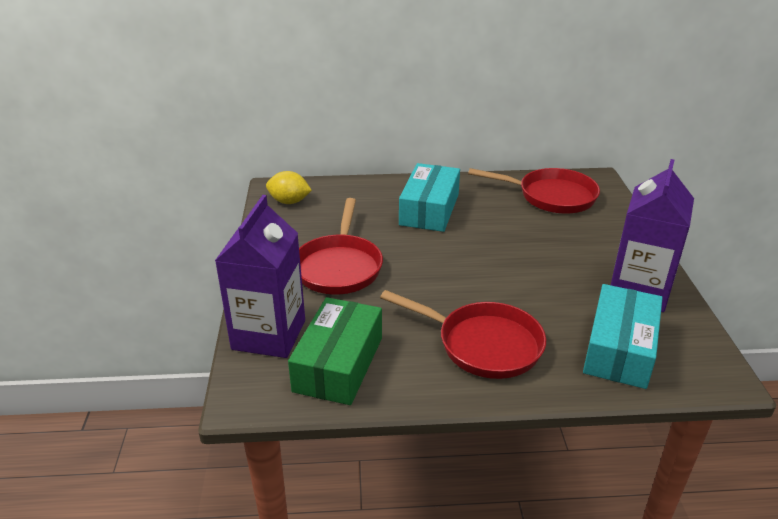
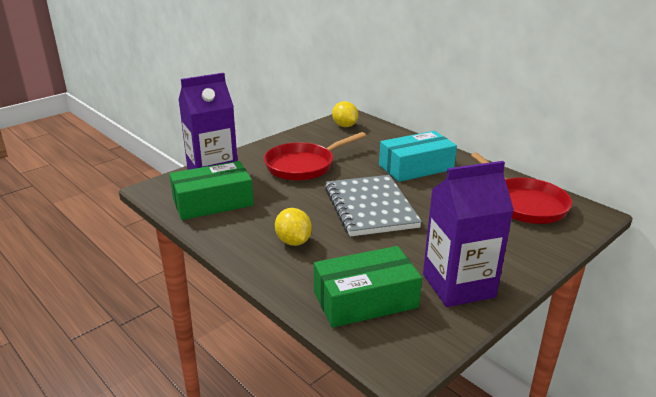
camera: 50 degrees right, 5 degrees down
red pan [380,290,546,379] -> yellow lemon [275,208,312,246]
turquoise box [583,284,663,389] -> green box [314,246,422,328]
none -> grey notebook [325,175,422,237]

